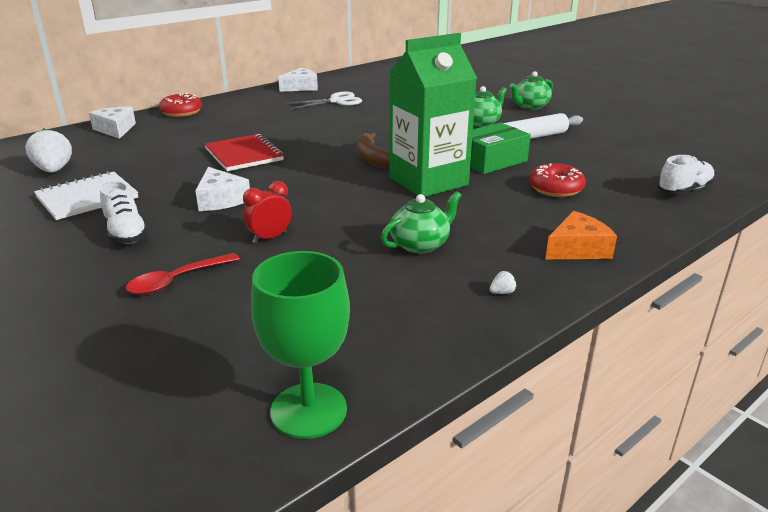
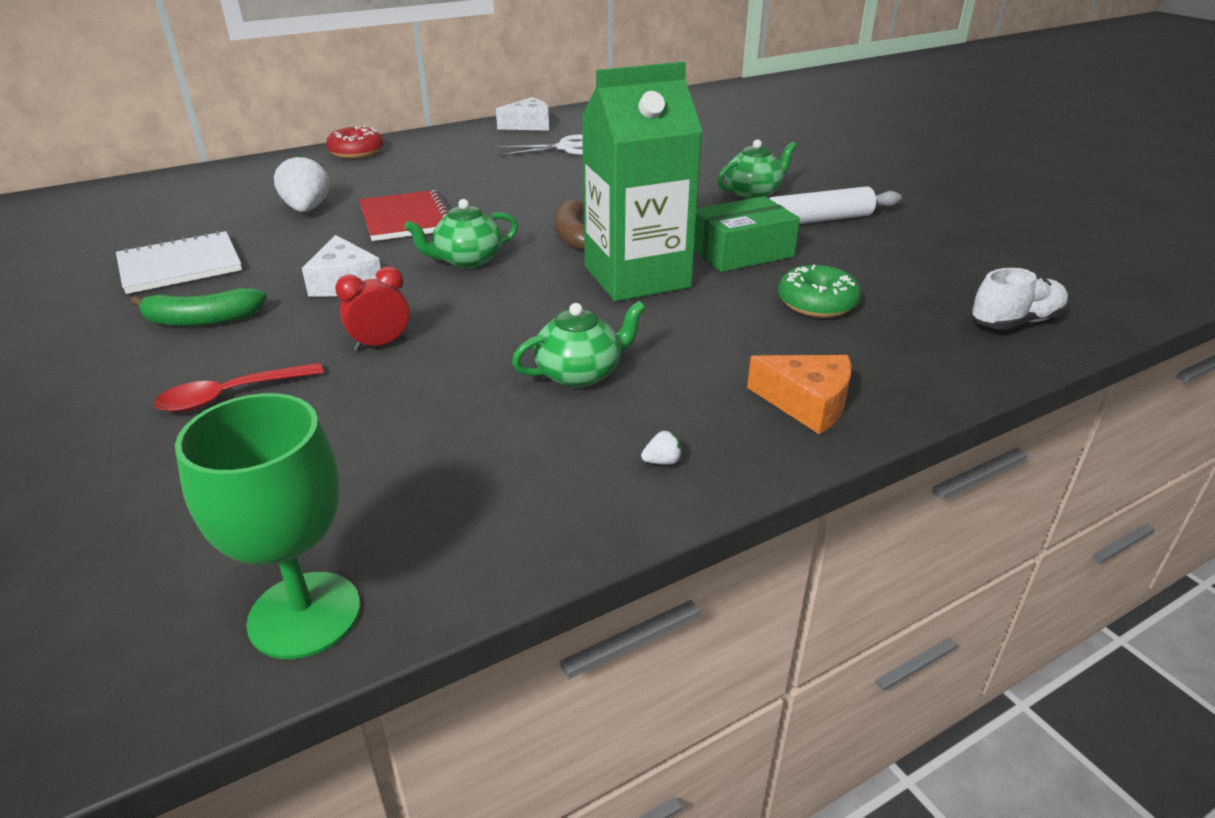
camera: 10 degrees right, 5 degrees up
white strawberry [25,128,72,173] -> white strawberry moved to [274,154,330,212]
white cheese [89,106,136,139] -> none
white shoe [100,181,149,244] -> green banana [131,288,267,327]
green teapot [510,71,553,110] -> green teapot moved to [404,199,518,269]
red donut [529,163,586,197] -> green donut [778,265,861,318]
orange cheese [545,211,617,259] -> orange cheese turned 45 degrees clockwise [747,355,852,434]

